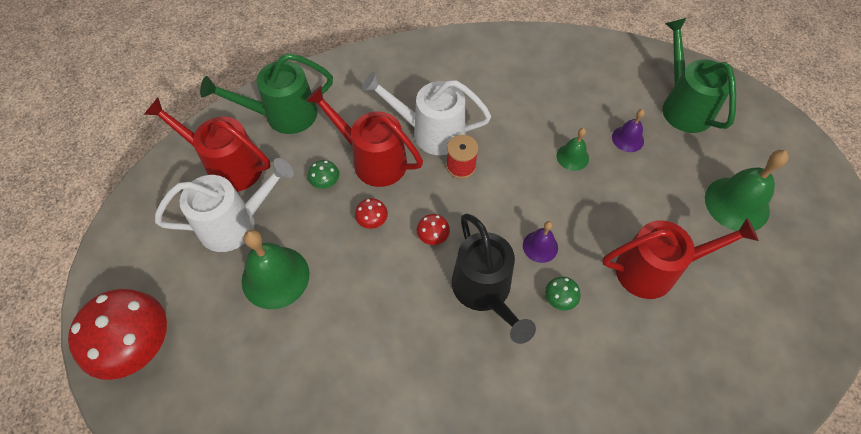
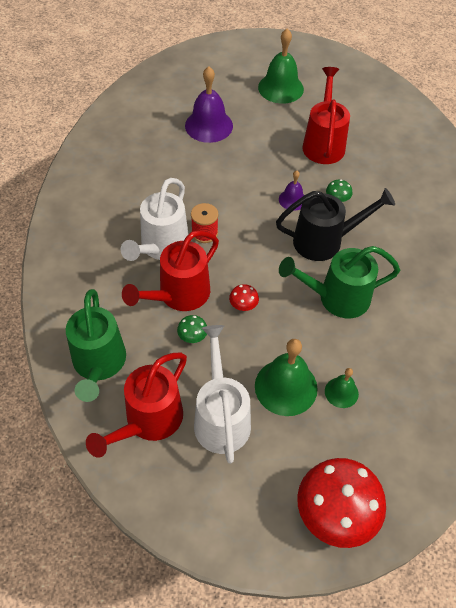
camera: 80 degrees left, 5 degrees down
red mushroom [417,214,450,245] -> none
green bell [556,128,589,171] -> green bell moved to [325,368,359,408]
purple bell [612,109,645,152] -> purple bell [185,66,233,143], size x1.86
green watering can [662,18,736,133] -> green watering can moved to [279,246,400,318]

